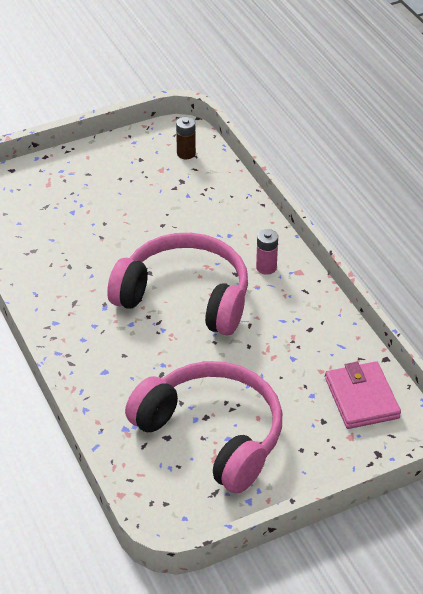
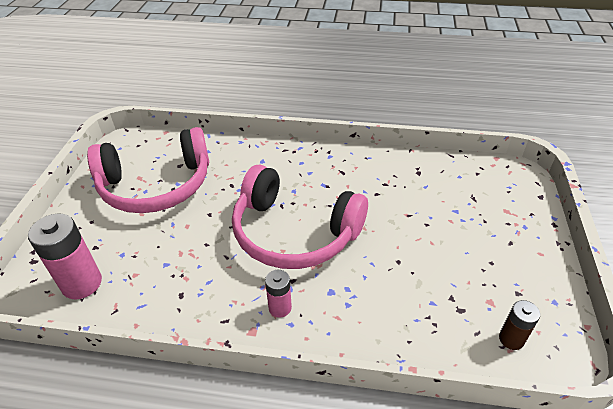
camera: 125 degrees right, 0 degrees up
pink headphones [107,233,248,336] -> pink headphones turned 60 degrees clockwise [232,165,368,269]
pink wallet [325,361,401,429] -> pink battery [28,213,102,299]

